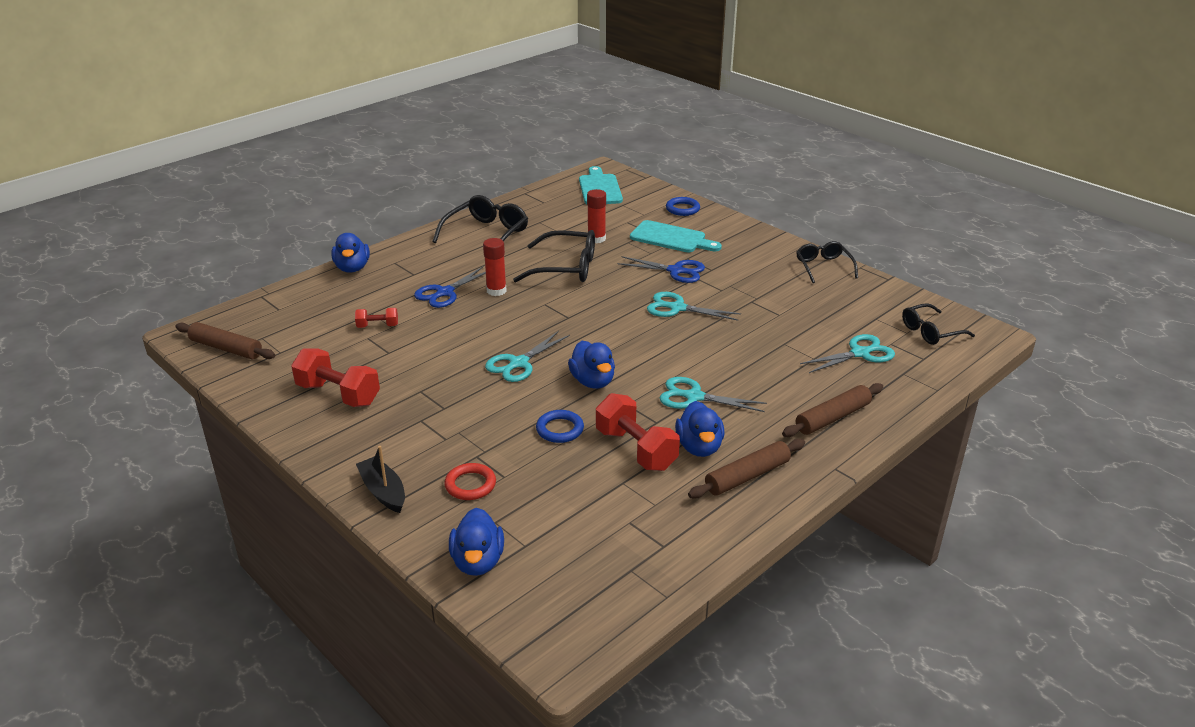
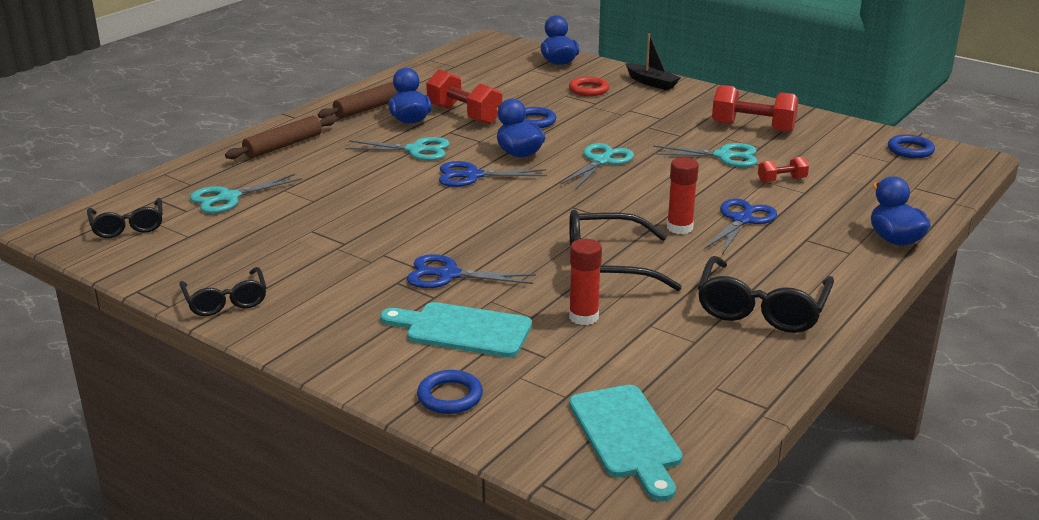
camera: 170 degrees right, 5 degrees down
brown rolling pin [175,322,275,359] -> blue ring [888,135,935,158]
turquoise scissors [647,292,741,321] -> turquoise scissors moved to [652,143,757,167]
black glasses [902,303,975,345] -> black glasses turned 105 degrees clockwise [87,198,163,238]
none -> blue scissors [439,161,547,187]

